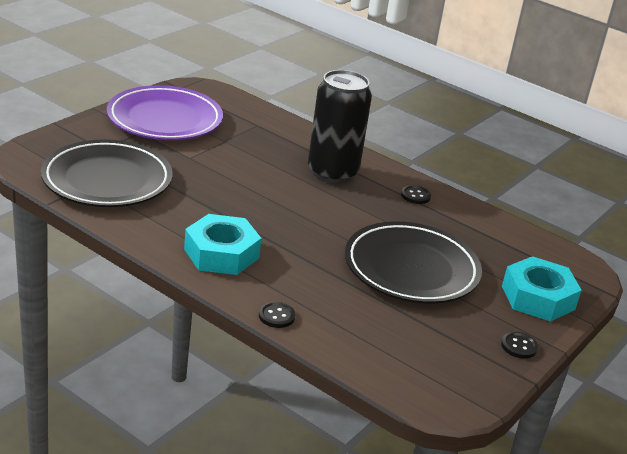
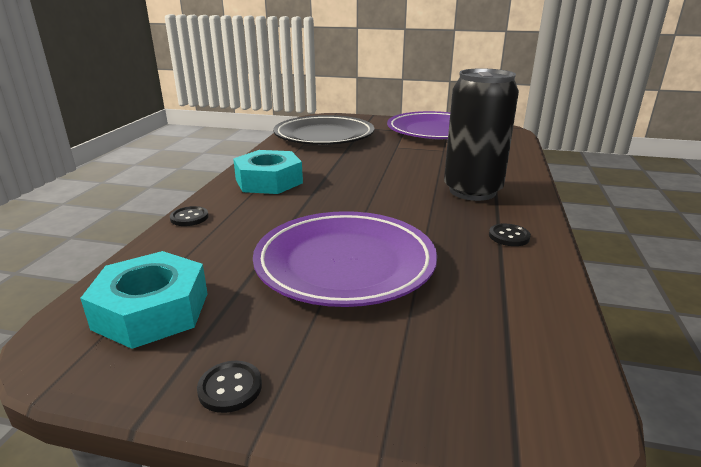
camera: 70 degrees right, 5 degrees down
black plate [345,221,482,303] -> purple plate [253,211,437,307]
turquoise nut [502,256,582,322] -> turquoise nut moved to [80,251,208,349]

